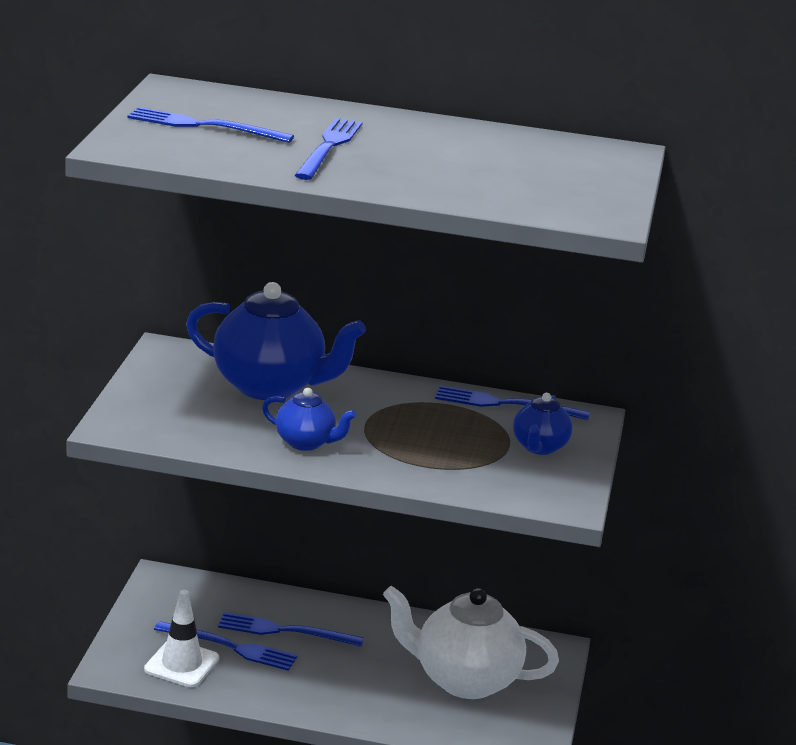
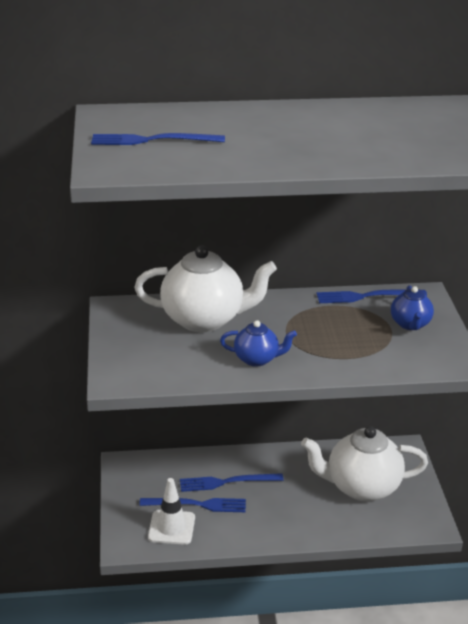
camera: 15 degrees left, 5 degrees up
blue teapot [186,282,366,400] -> white teapot [134,245,277,332]
blue fork [295,118,362,180] -> none

